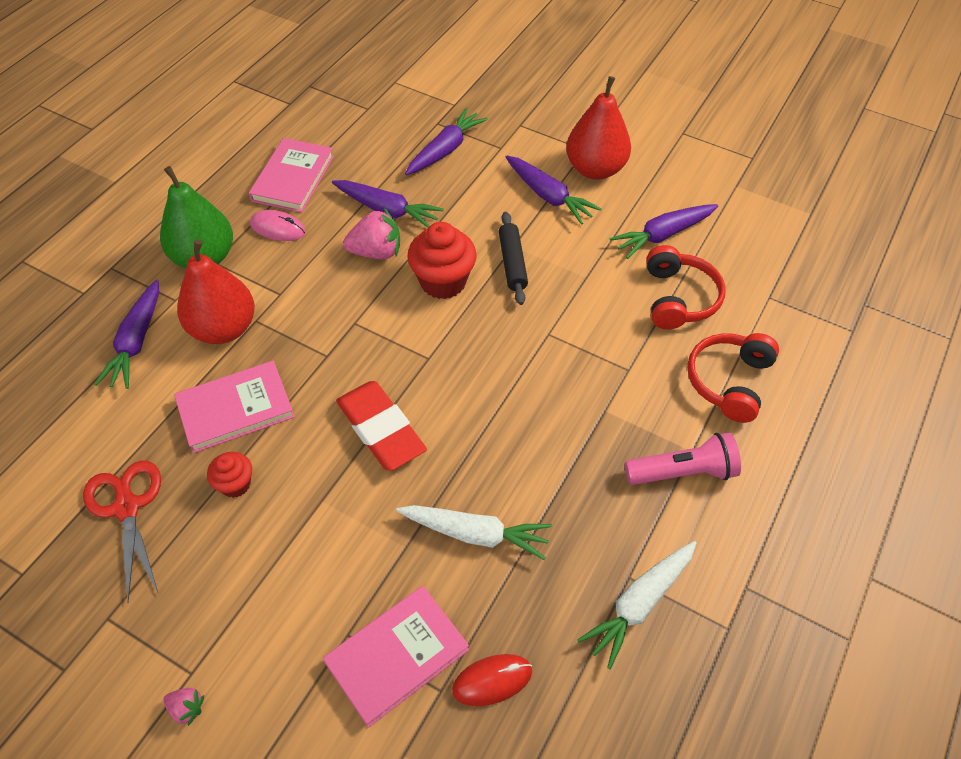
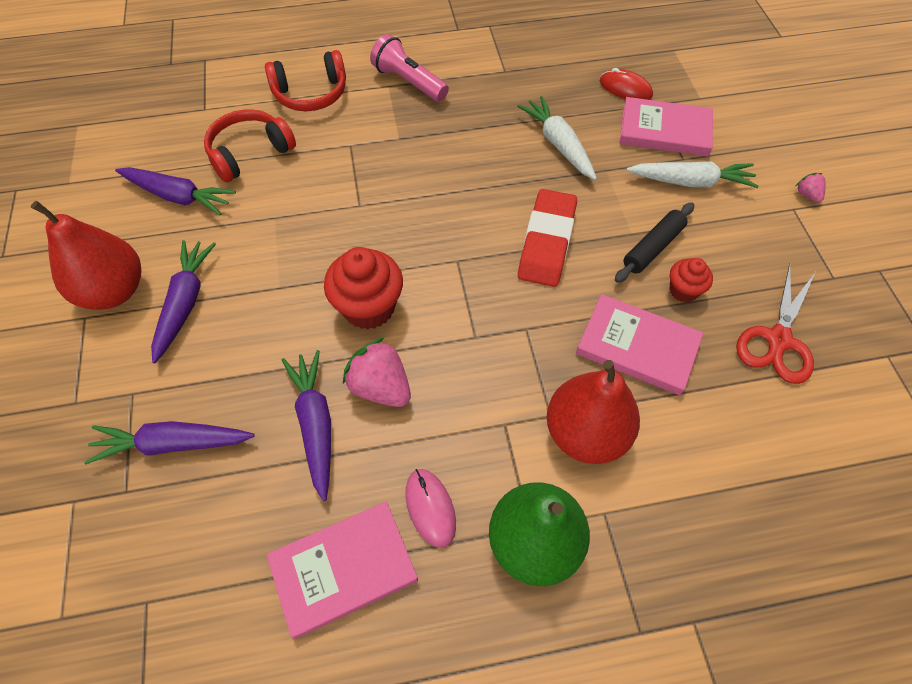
camera: 130 degrees left, 5 degrees up
purple carrot [94,280,159,389] -> none
black rolling pin [499,212,528,305] -> black rolling pin moved to [615,202,694,283]
white carrot [577,541,697,669] -> white carrot moved to [626,161,759,188]

